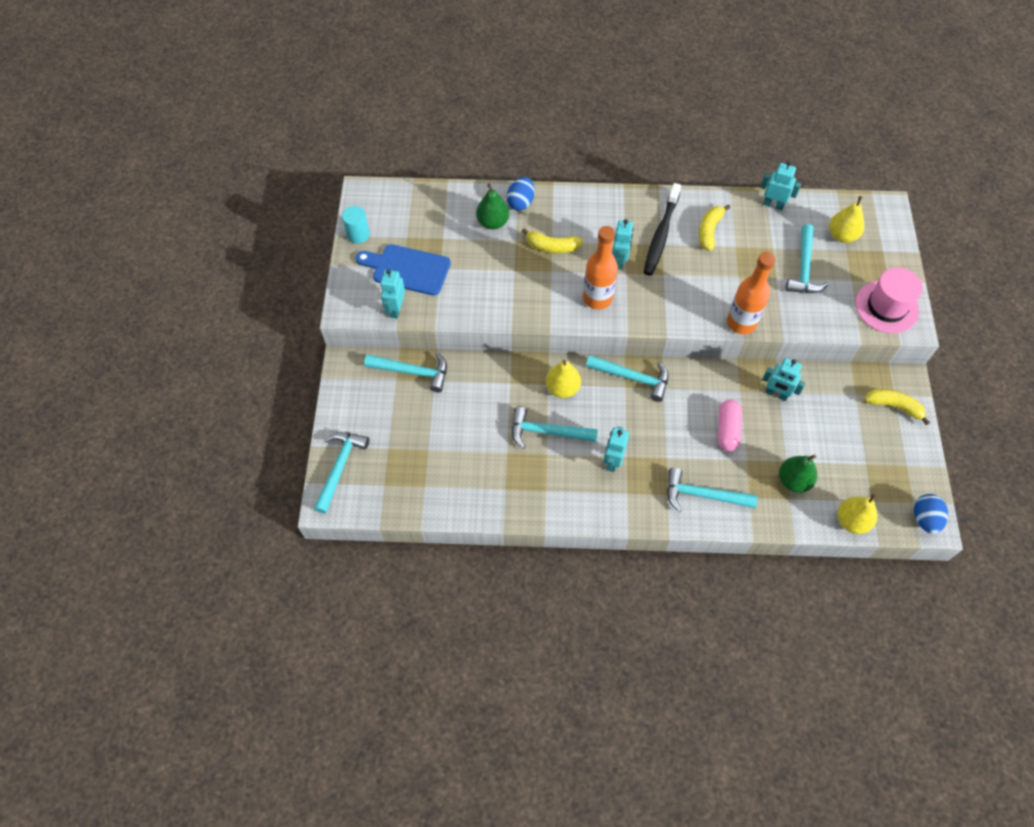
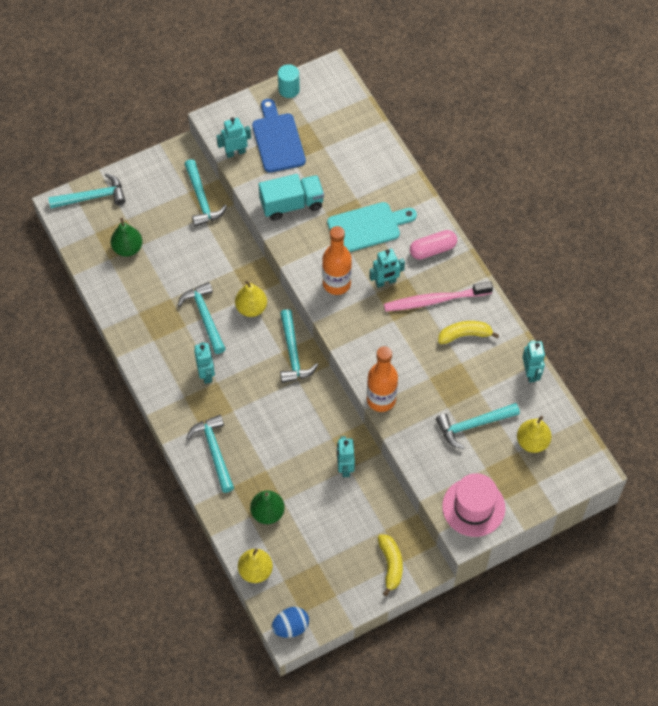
camera: 60 degrees right, 0 degrees up
green pear [476,184,509,229] -> green pear moved to [111,218,142,257]
blue egg [507,177,535,210] -> none
yellow banana [522,228,583,253] -> turquoise cutting board [327,202,417,252]
turquoise robot [604,426,629,472] -> turquoise robot turned 90 degrees clockwise [194,342,215,384]
black toothbrush [644,183,681,276] -> pink toothbrush [384,281,493,311]
pink capsule [718,400,742,451] -> pink capsule moved to [410,230,457,260]
none -> turquoise truck [259,174,324,221]

